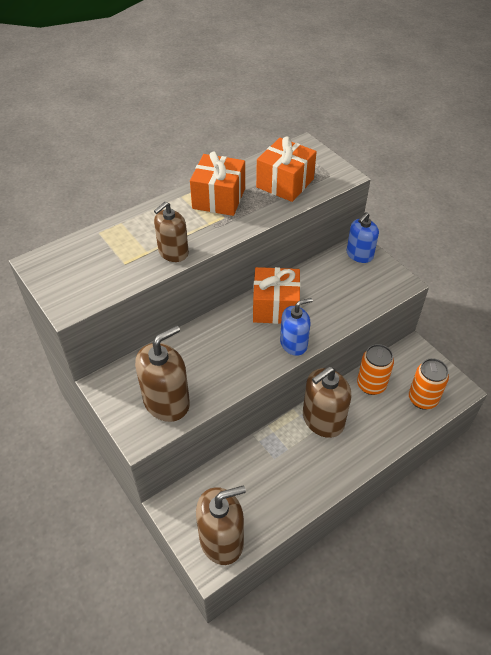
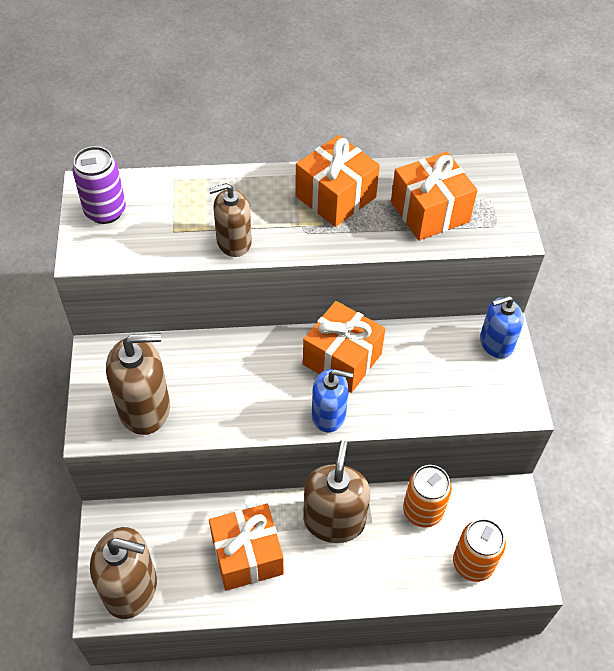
camera: 30 degrees right, 5 degrees up
brown soap dispenser [303,367,352,438] -> brown soap dispenser turned 105 degrees clockwise [303,440,370,543]
none -> purple can [73,146,126,224]
none -> orange gift [209,504,284,591]

